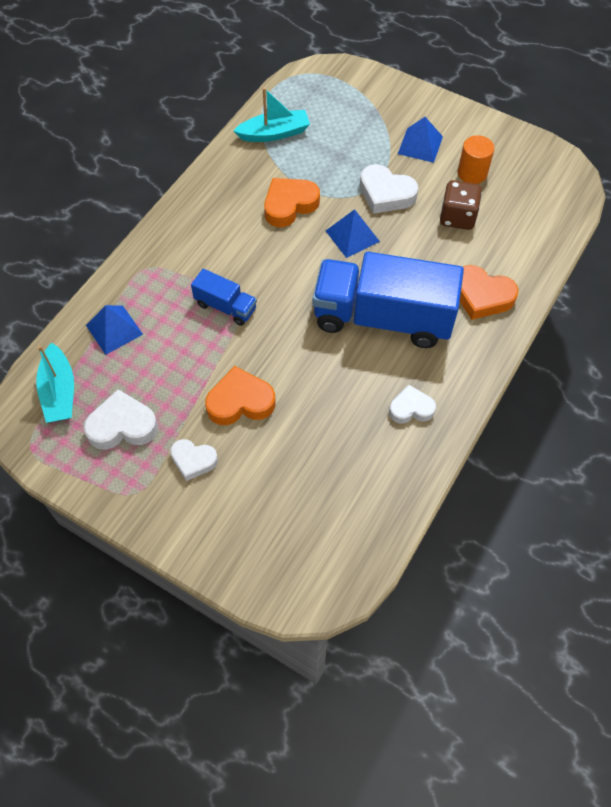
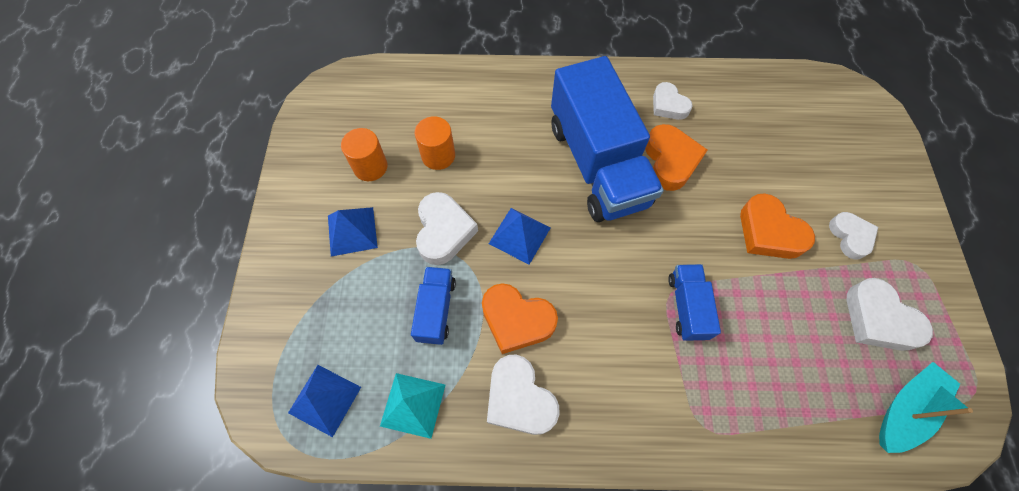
camera: 120 degrees left, 5 degrees up
blue pyramid [86,305,143,355] -> blue pyramid moved to [288,365,361,437]
turquoise boat [233,87,310,142] -> turquoise pyramid [380,373,445,439]
brown dice [440,180,482,230] -> orange cylinder [415,116,455,170]
orange heart [460,265,519,320] -> orange heart moved to [645,124,707,191]
none -> blue truck [411,267,456,345]
none -> white heart [487,354,560,435]

